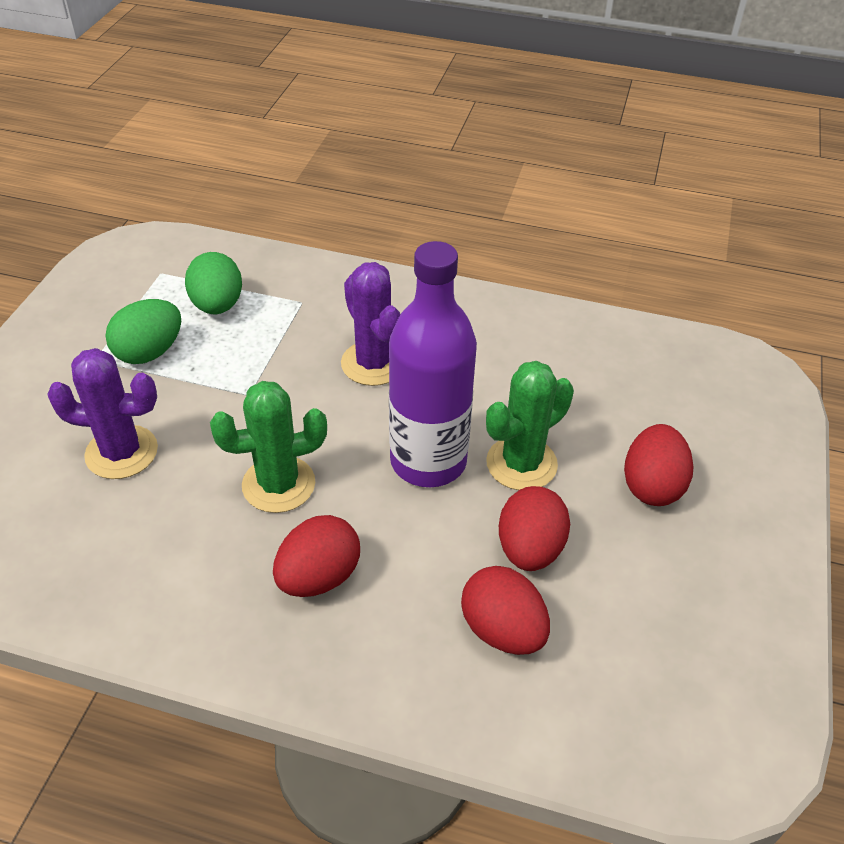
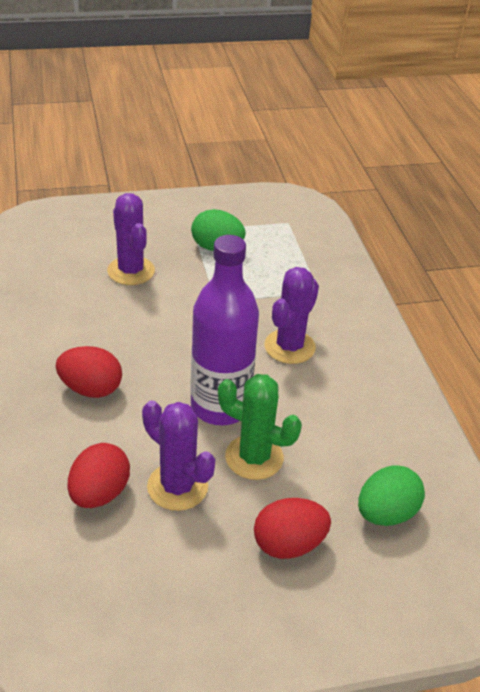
camera: 60 degrees right, 5 degrees down
green egg [185,252,242,314] -> green egg moved to [358,465,425,526]
green cactus [210,381,327,513] -> none
red egg [499,486,570,571] -> purple cactus [142,400,215,511]

